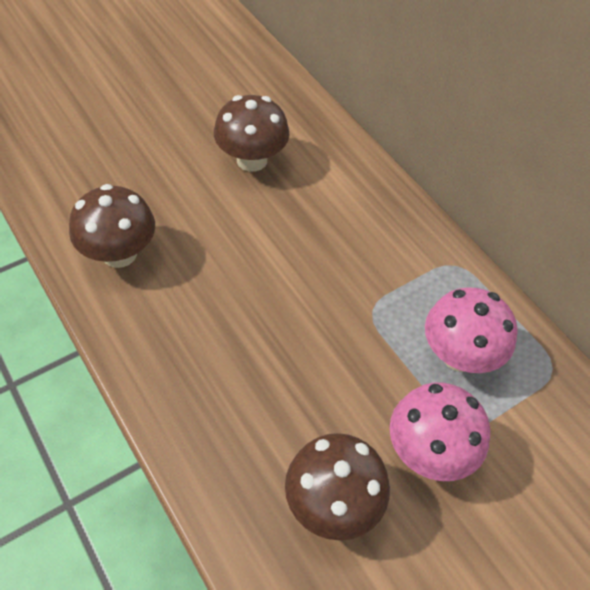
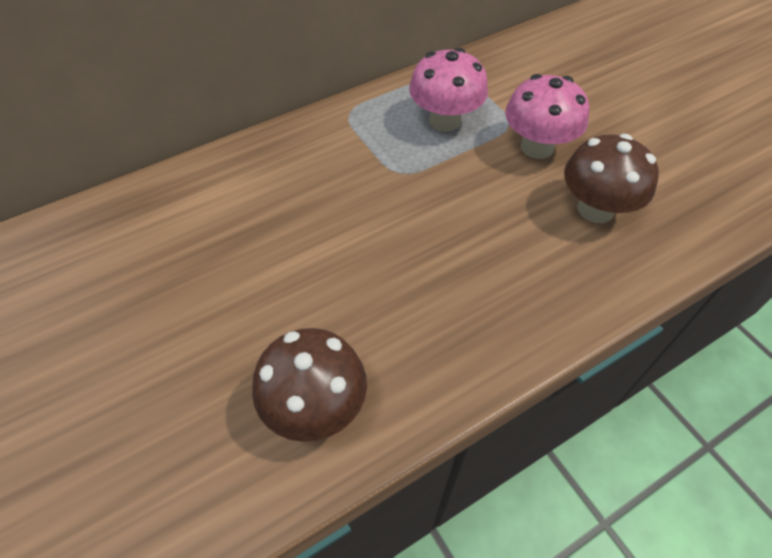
camera: 85 degrees left, 0 degrees up
brown mushroom [214,95,290,172] -> none

